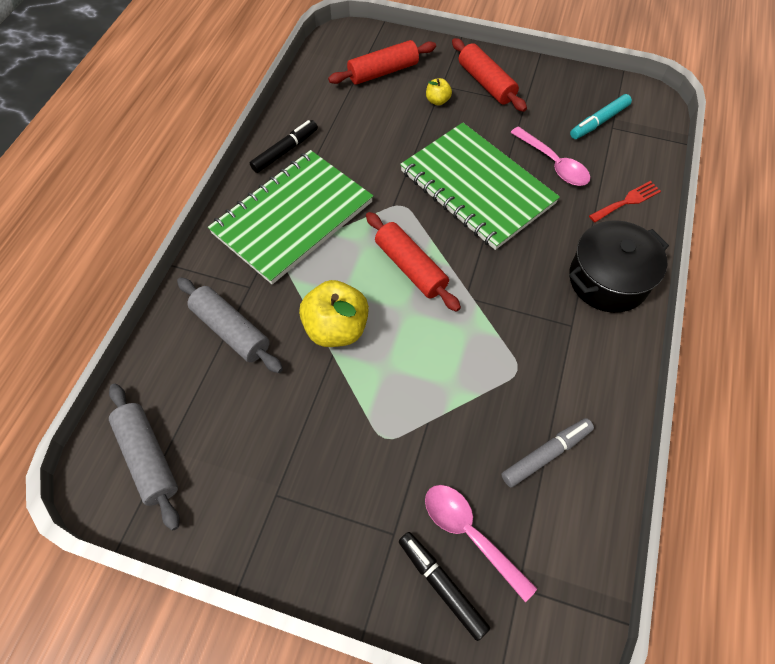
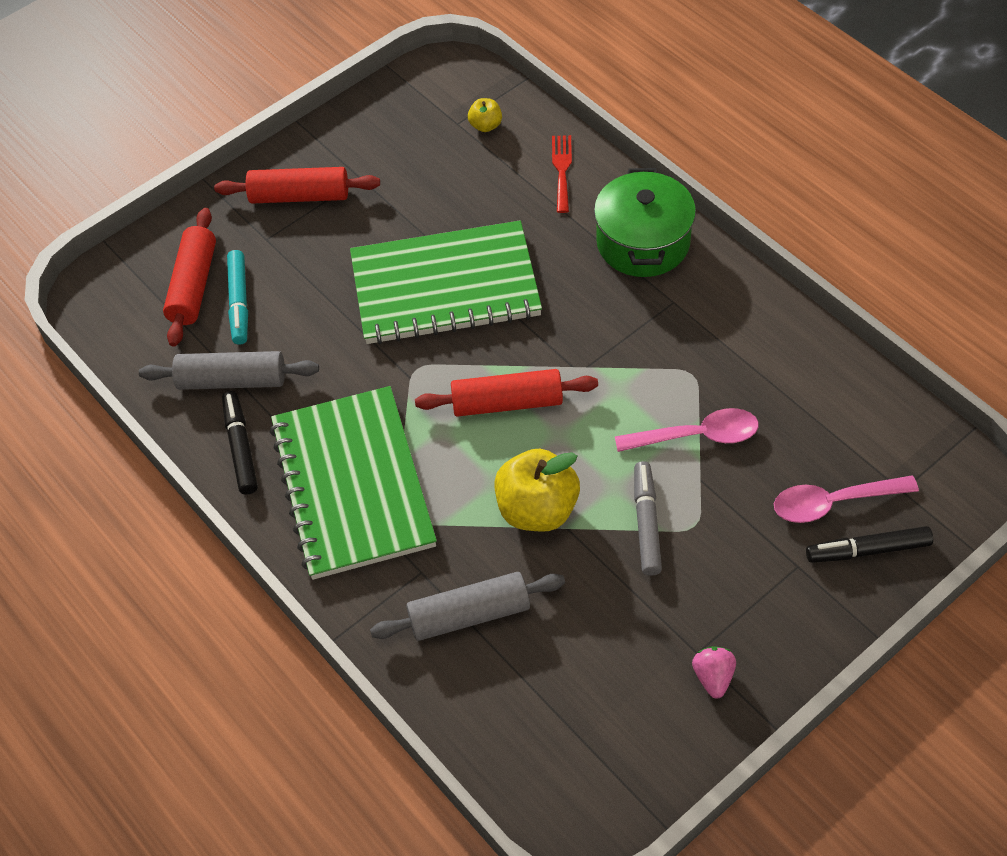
camera: 55 degrees left, 5 degrees down
grey rolling pin [109,384,180,531] -> grey rolling pin moved to [139,351,319,390]
yellow apple [426,78,452,105] -> yellow apple moved to [468,98,502,132]
grey marker [501,418,594,487] -> grey marker moved to [634,461,662,576]
pink spoon [510,126,590,186] -> pink spoon moved to [615,408,759,452]
black pot [569,220,669,313] -> green pot [594,168,696,277]
turquoise marker [570,94,632,139] -> turquoise marker moved to [227,250,248,345]
none -> pink strawberry [692,646,736,699]

